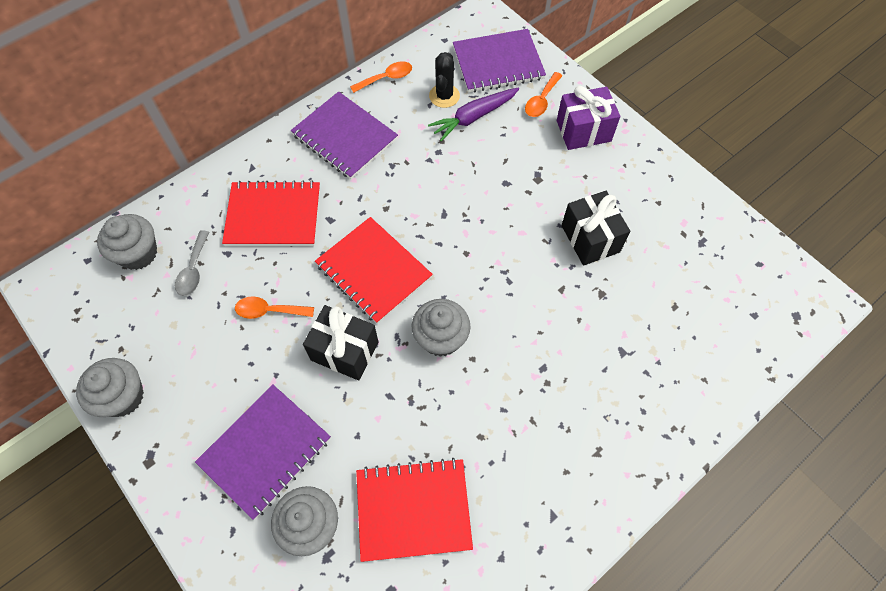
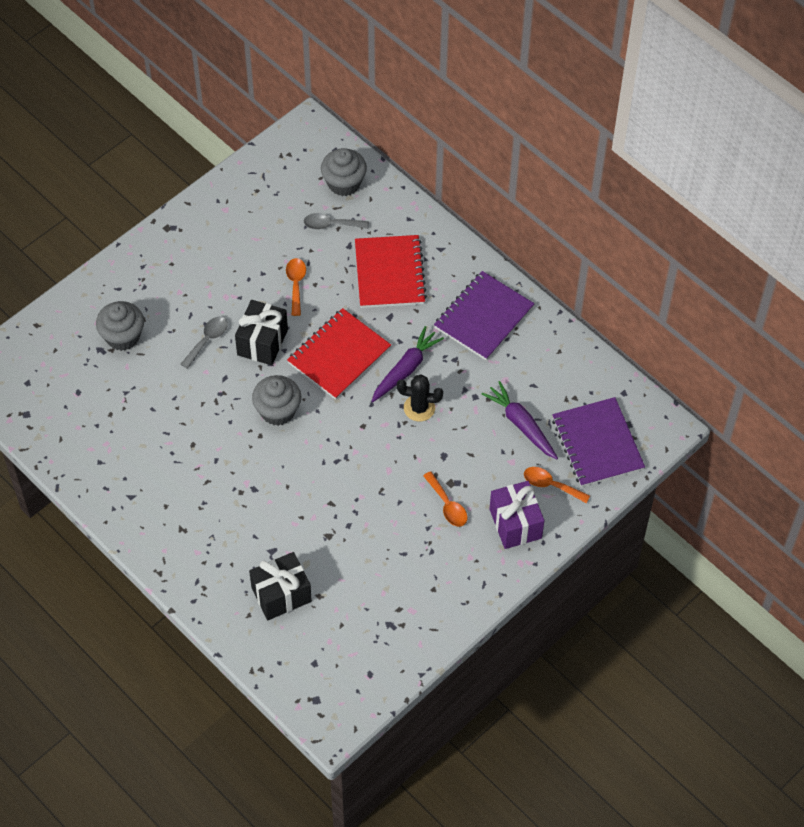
camera: 85 degrees right, 5 degrees down
grey cupcake [76,358,144,417] -> none
purple notebook [195,385,331,520] -> none
orange spoon [350,61,412,93] -> orange spoon moved to [423,471,468,527]
red notebook [356,458,473,562] -> none
black cactus [429,52,460,108] -> black cactus moved to [397,374,443,421]
black gift [562,191,630,266] -> black gift moved to [249,552,312,620]
none -> grey spoon [181,317,228,369]
none -> purple carrot [372,326,444,402]

